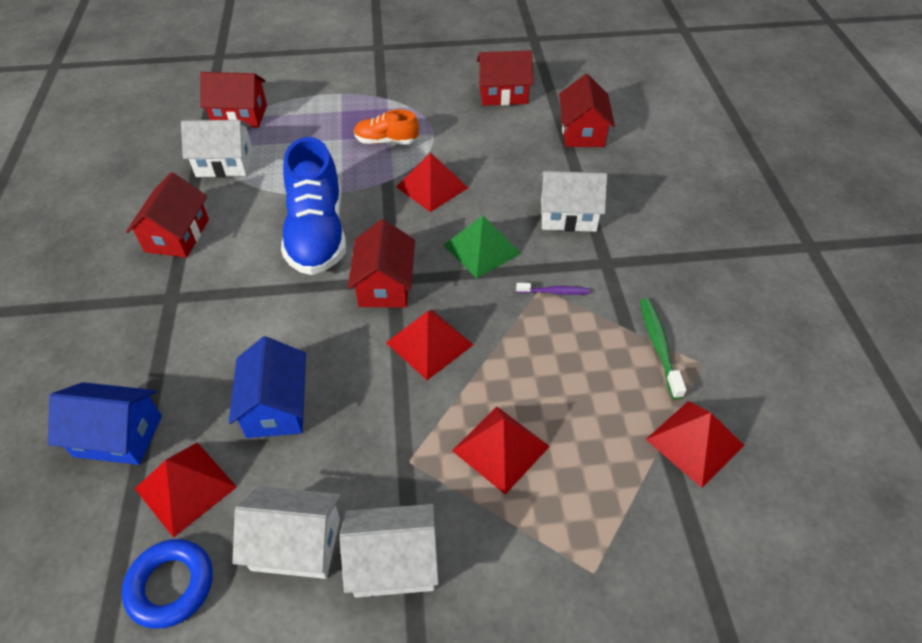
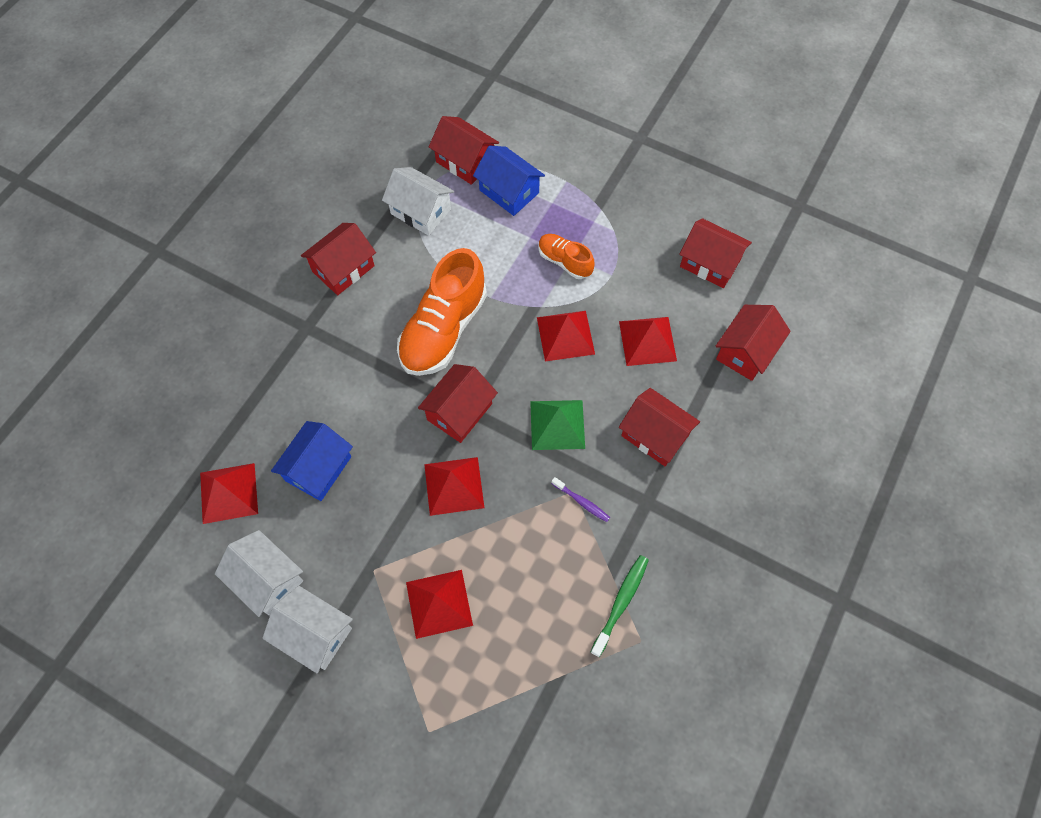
camera: 35 degrees right, 15 degrees up
blue house [48,382,162,465] -> blue house moved to [473,146,545,216]
blue ring [122,539,213,629] -> none
blue shoe [281,137,346,275] -> orange shoe [397,248,487,376]
white house [540,171,607,232] -> red house [619,388,700,466]
red pyramid [645,401,744,488] -> red pyramid moved to [619,317,677,366]

